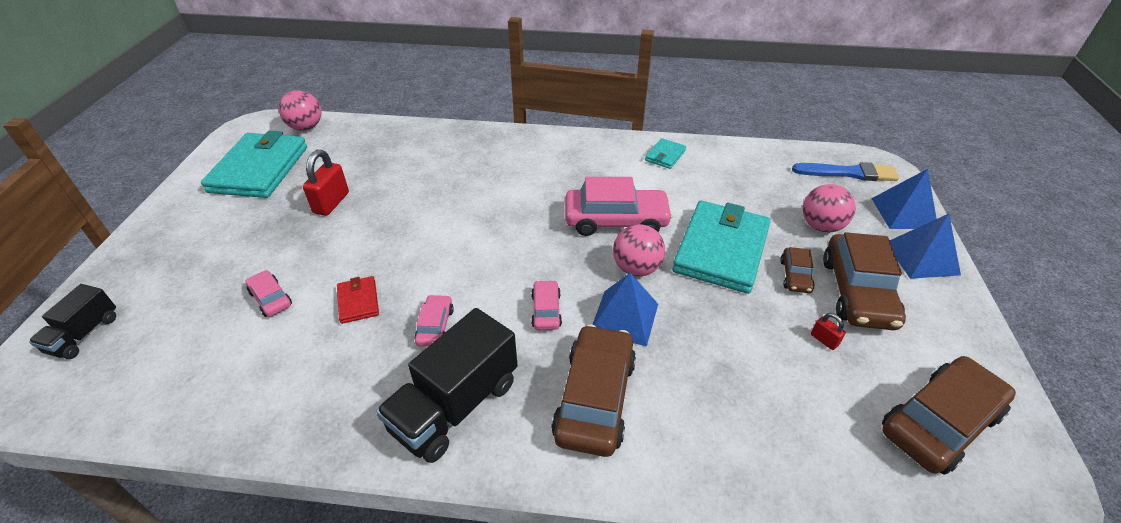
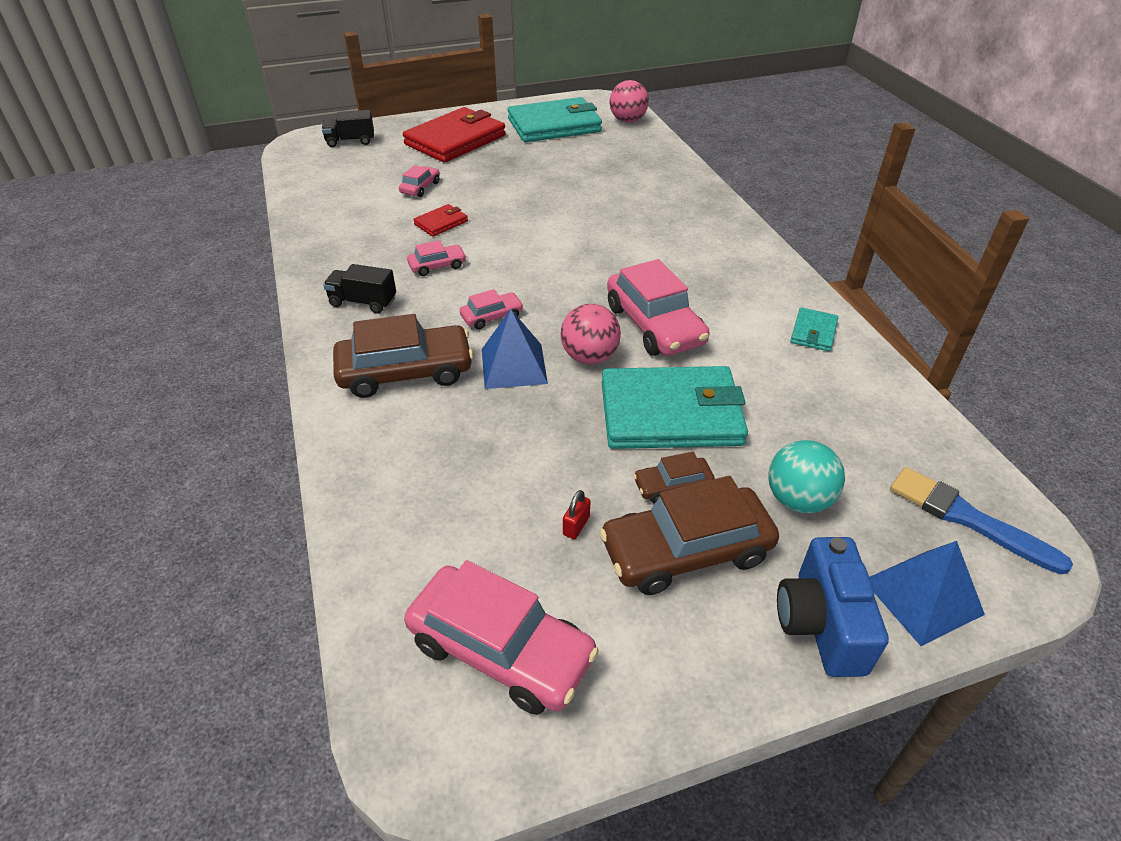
camera: 65 degrees right, 0 degrees up
red padlock [303,150,349,216] -> none
black truck [376,308,518,463] -> black truck [323,264,396,313], size x0.56
turquoise wallet [645,138,686,169] -> turquoise wallet turned 75 degrees counterclockwise [790,308,838,351]
blue brush [792,162,899,181] -> blue brush turned 150 degrees clockwise [890,467,1073,574]
pink ball [803,184,856,232] -> turquoise ball [768,440,845,513]
brown car [882,356,1016,475] -> pink car [404,560,599,715]
blue pyramid [890,214,961,279] -> blue camera [777,537,889,677]
none -> red wallet [403,107,506,163]

